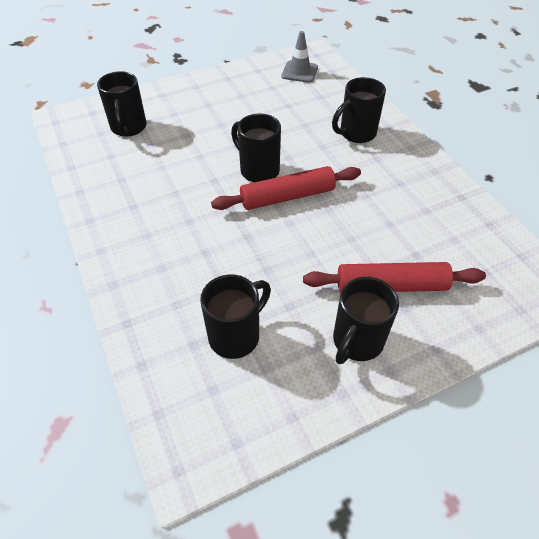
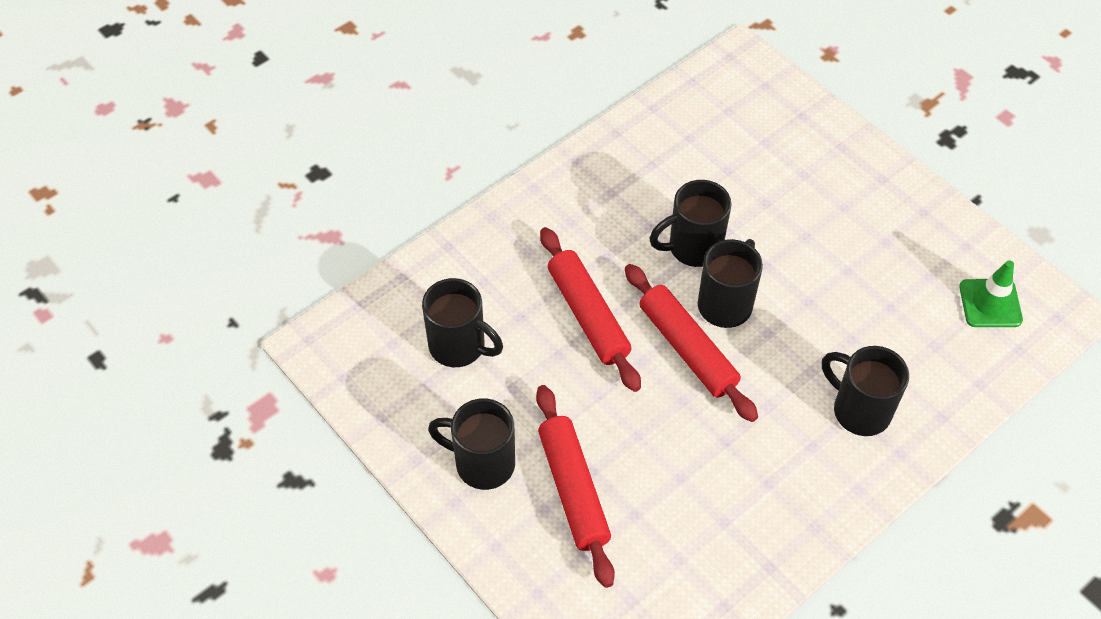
camera: 75 degrees right, 5 degrees up
black mug [97,71,147,137] -> black mug moved to [649,180,732,267]
grey traffic cone [281,31,318,83] -> green traffic cone [959,260,1023,327]
none -> red rolling pin [540,227,641,392]

